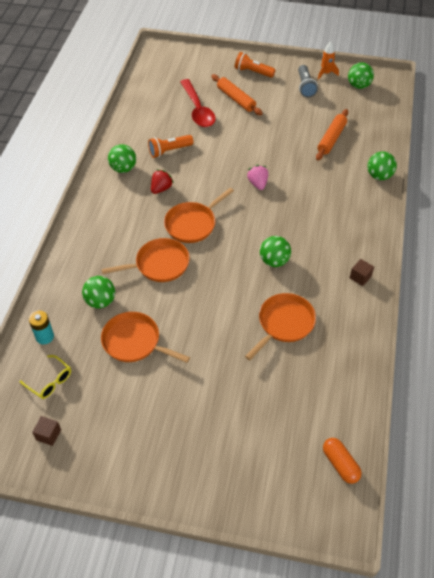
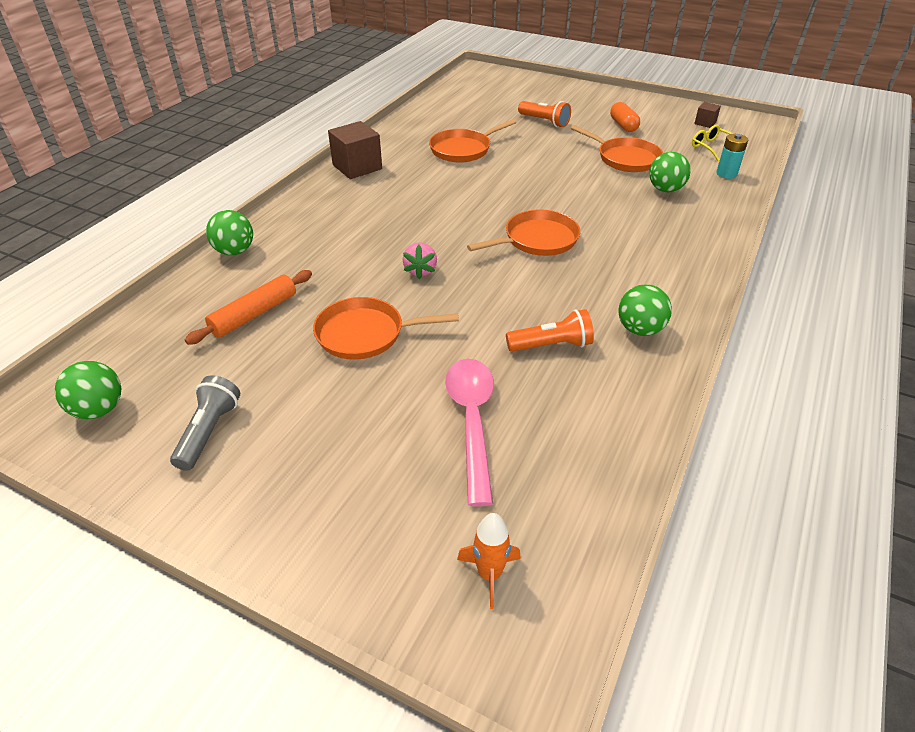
camera: 165 degrees left, 10 degrees down
orange pan [101,238,190,282] -> orange pan moved to [313,297,459,360]
red strawberry [151,169,174,194] -> none
red spoon [180,79,216,127] -> pink spoon [445,359,494,506]
orange rolling pin [211,74,263,115] -> none
orange flashlight [235,52,276,78] -> orange flashlight moved to [518,101,571,127]
green ball [260,236,291,267] -> none
orange rocket [318,42,339,80] -> orange rocket moved to [457,513,521,609]
orange capsule [323,438,362,484] -> orange capsule moved to [610,102,640,132]
brown cube [350,259,374,286] -> brown cube [328,121,382,179], size x1.96

